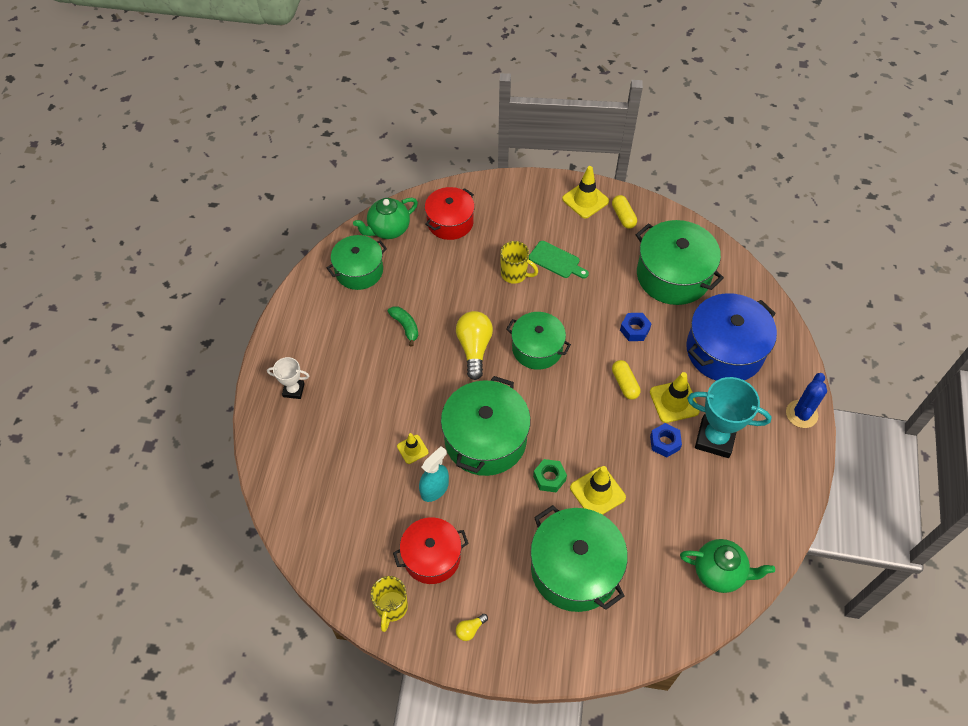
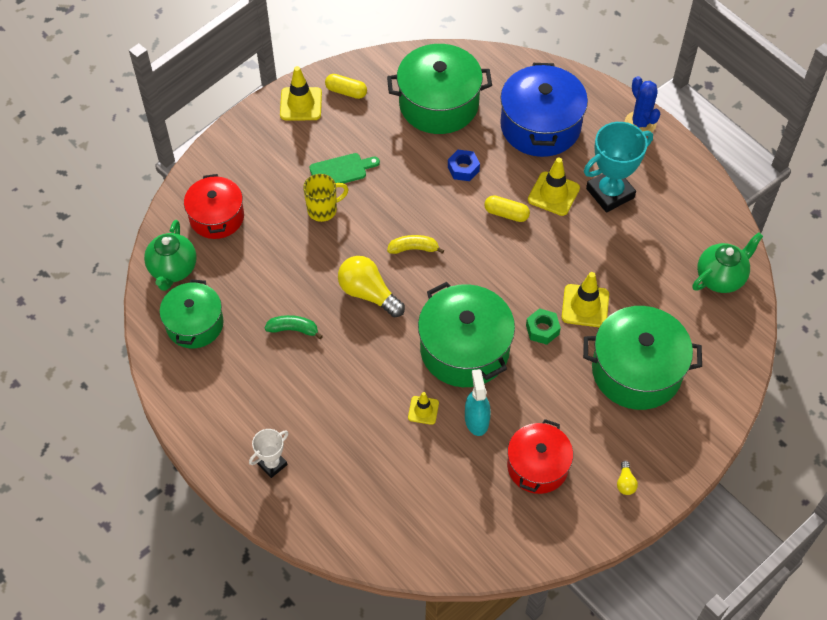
camera: 50 degrees left, 0 degrees up
yellow mug [371,576,408,632] -> none
green pot [506,312,571,370] -> yellow banana [387,235,444,254]
blue nut [650,423,682,458] -> none

